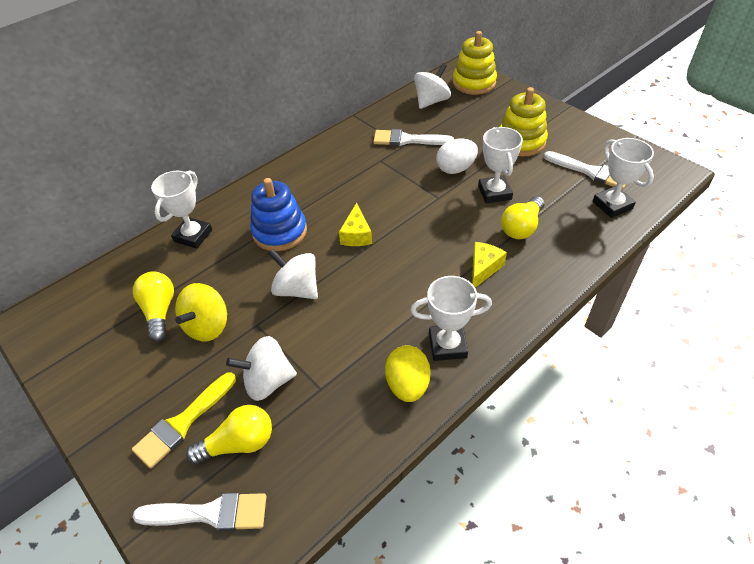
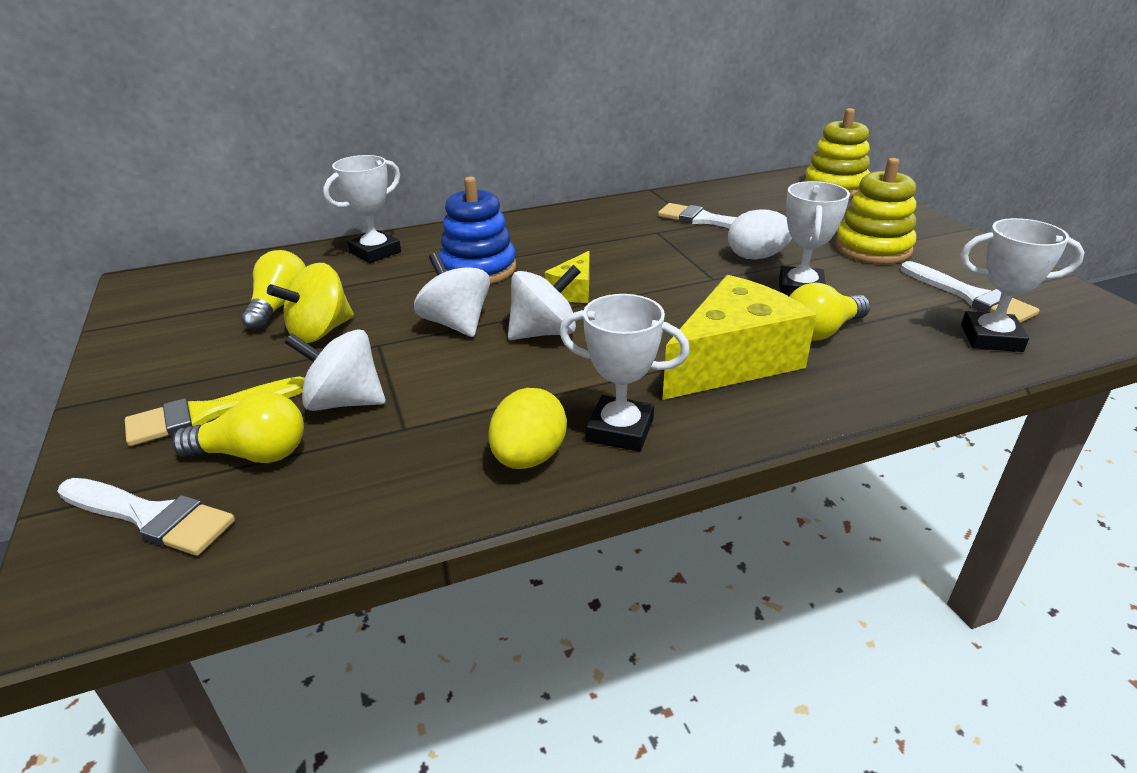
camera: 20 degrees right, 15 degrees down
white spinning top [414,63,451,109] -> white spinning top moved to [508,265,580,340]
yellow cheese [472,242,507,288] -> yellow cheese [662,275,817,400], size x2.03
white trophy [593,138,654,218] -> white trophy turned 75 degrees counterclockwise [960,218,1084,352]

